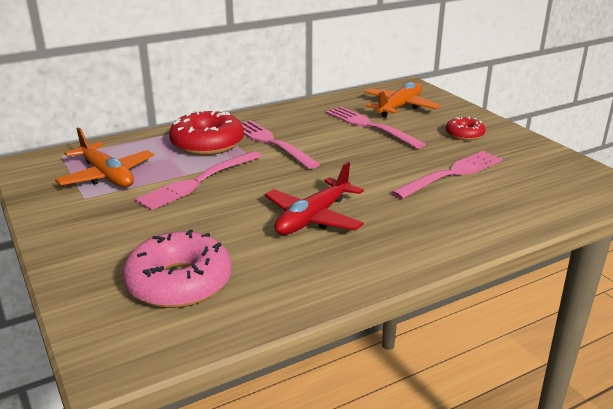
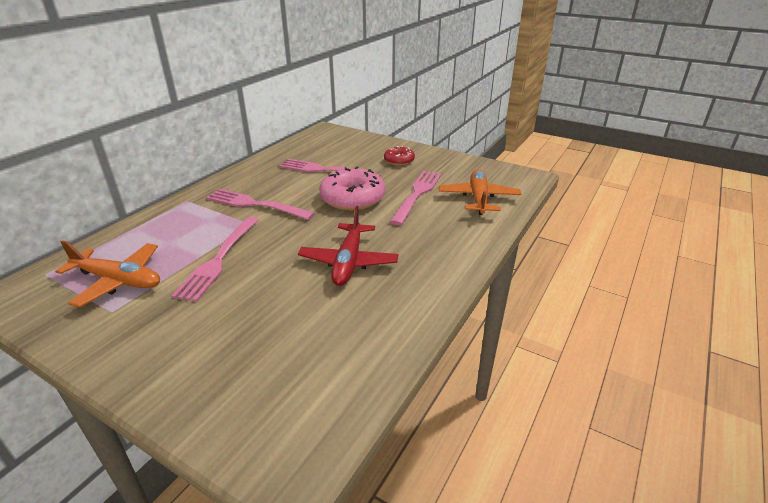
camera: 30 degrees left, 5 degrees up
pink donut [122,229,232,308] -> pink donut moved to [319,166,385,211]
red donut [169,109,244,155] -> none
orange plane [364,82,440,117] -> orange plane moved to [439,169,521,215]

